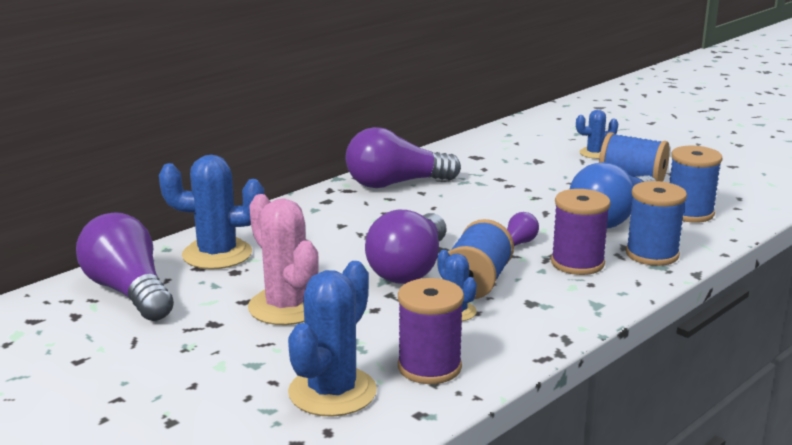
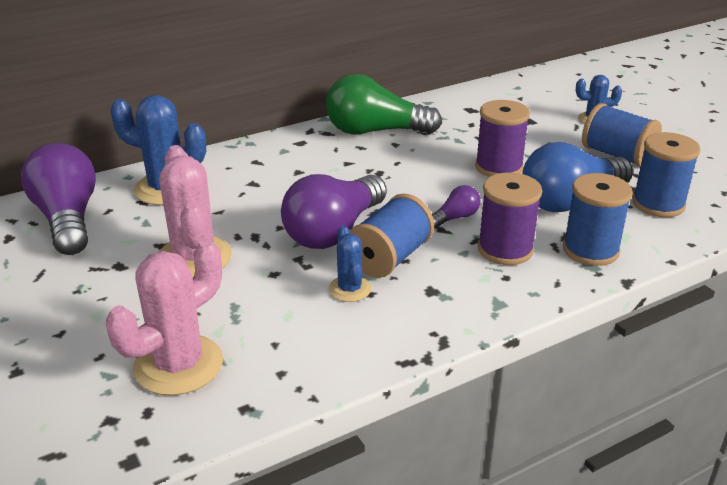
camera: 15 degrees right, 10 degrees up
blue cactus [288,261,377,417] -> pink cactus [106,240,223,396]
purple light bulb [346,127,461,188] -> green light bulb [326,74,442,135]
purple spool [398,278,464,384] -> purple spool moved to [475,100,530,177]

